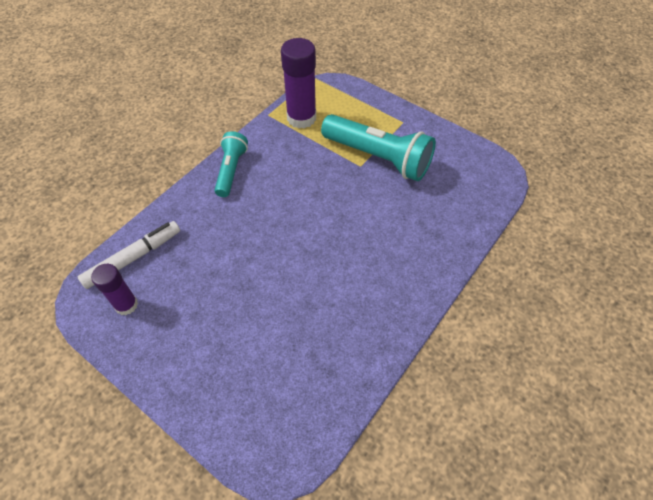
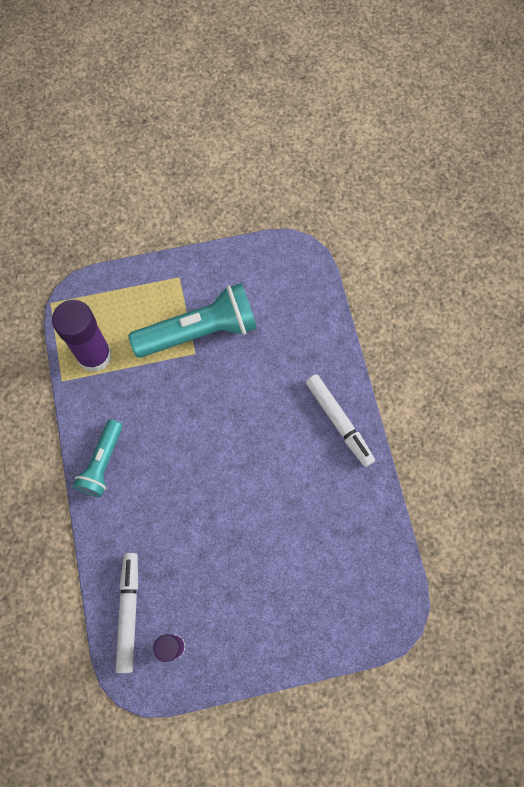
camera: 50 degrees left, 15 degrees up
turquoise flashlight [214,131,248,197] -> turquoise flashlight turned 120 degrees counterclockwise [73,419,123,497]
none -> white marker [306,374,375,467]

